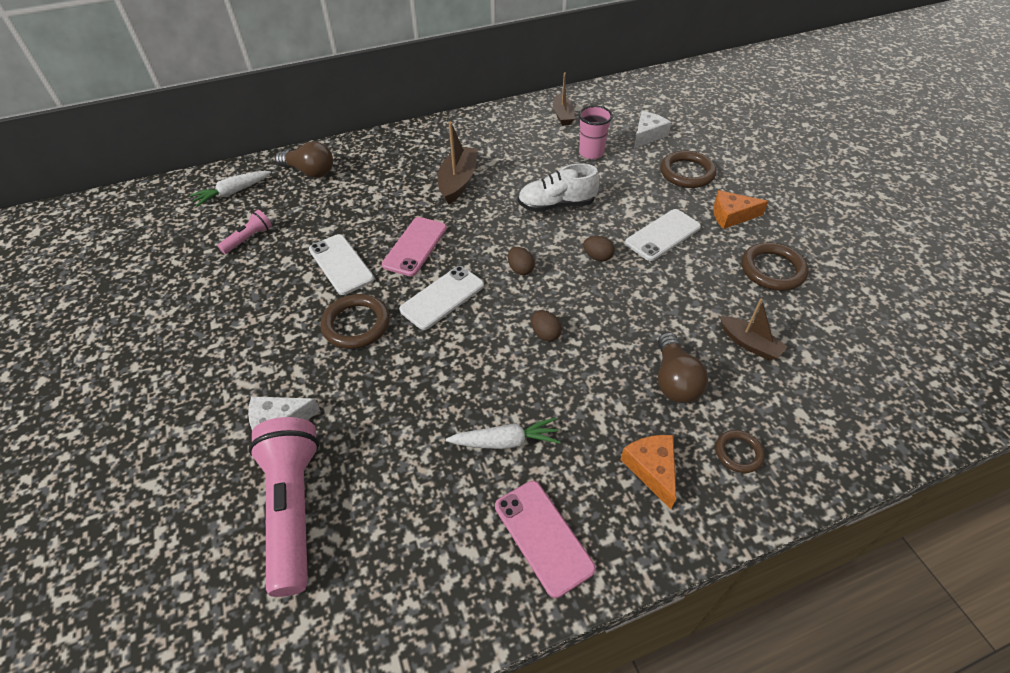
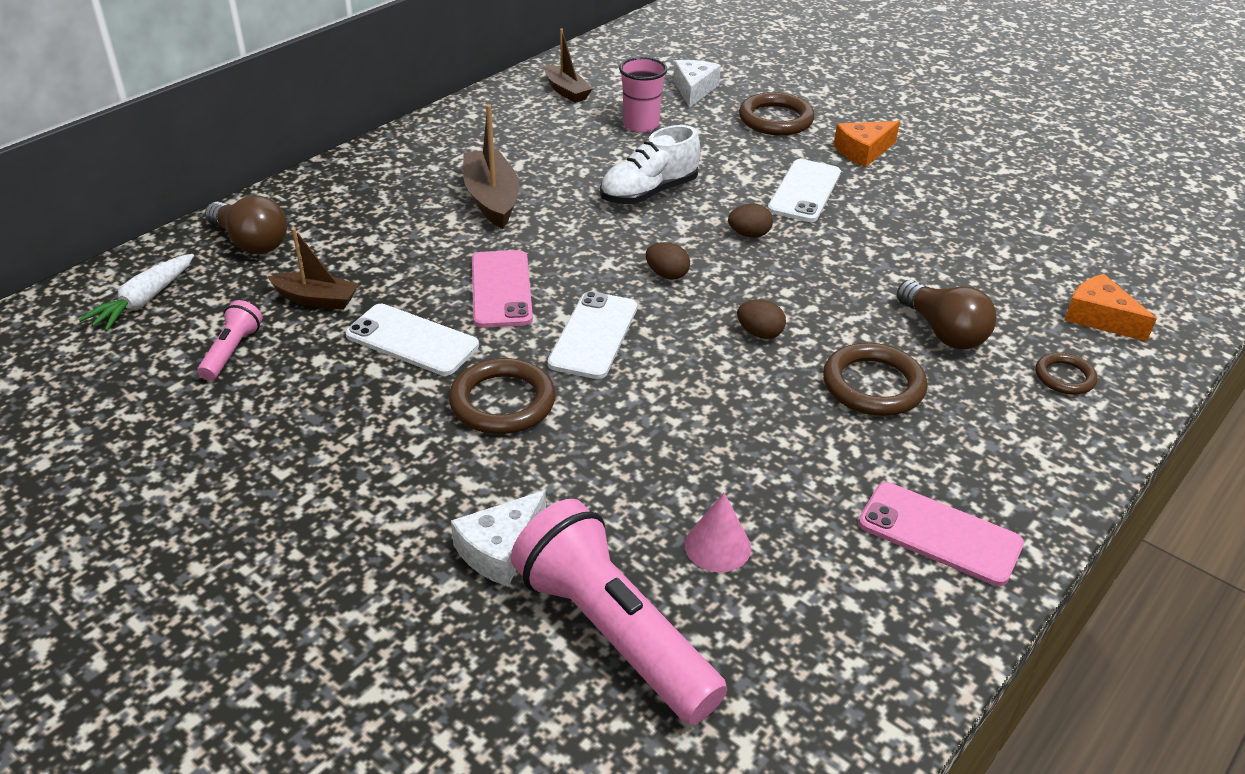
camera: 30 degrees left, 10 degrees down
brown light bulb [275,141,333,178] -> brown light bulb turned 45 degrees clockwise [205,195,287,254]
white carrot [446,417,561,449] -> none
orange cheese [620,435,676,509] -> orange cheese moved to [1064,274,1157,341]
brown boat [720,299,788,360] -> brown boat moved to [268,228,359,310]
brown ring [741,242,809,291] -> brown ring moved to [823,343,928,416]
none -> pink cone [685,493,751,572]

